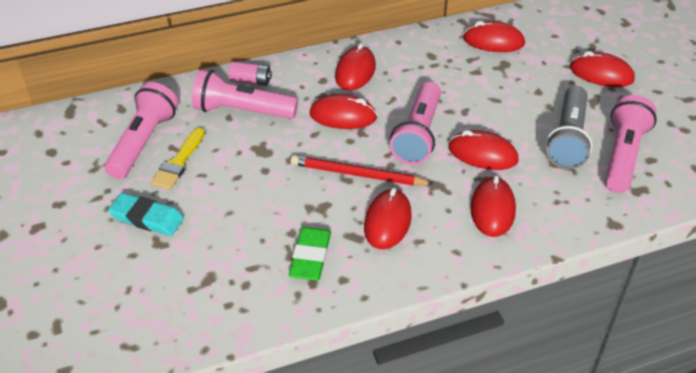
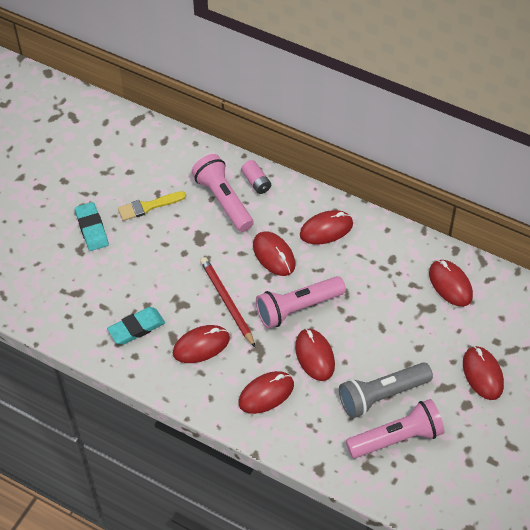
camera: 50 degrees right, 10 degrees up
pink flashlight [105,82,178,179] -> none
green eraser [289,227,331,281] -> turquoise eraser [107,307,165,345]

